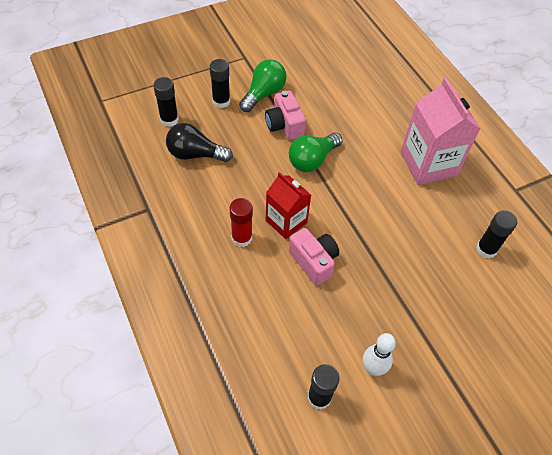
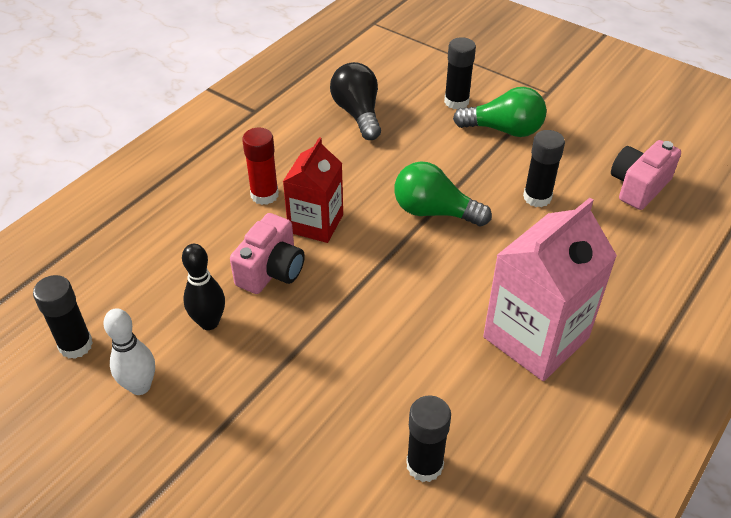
camera: 65 degrees right, 10 degrees down
black glue stick [153,77,179,127] -> black glue stick moved to [523,130,565,207]
pink camera [265,91,306,140] -> pink camera moved to [611,140,681,210]
none -> black bowling pin [182,244,225,330]

